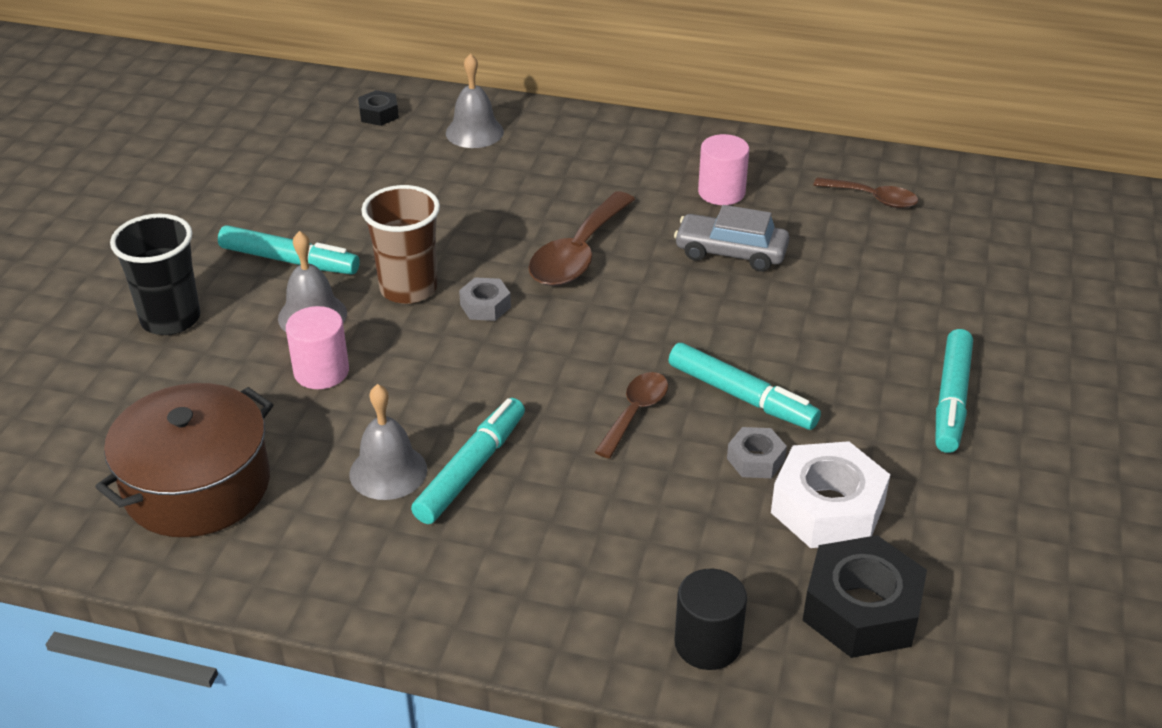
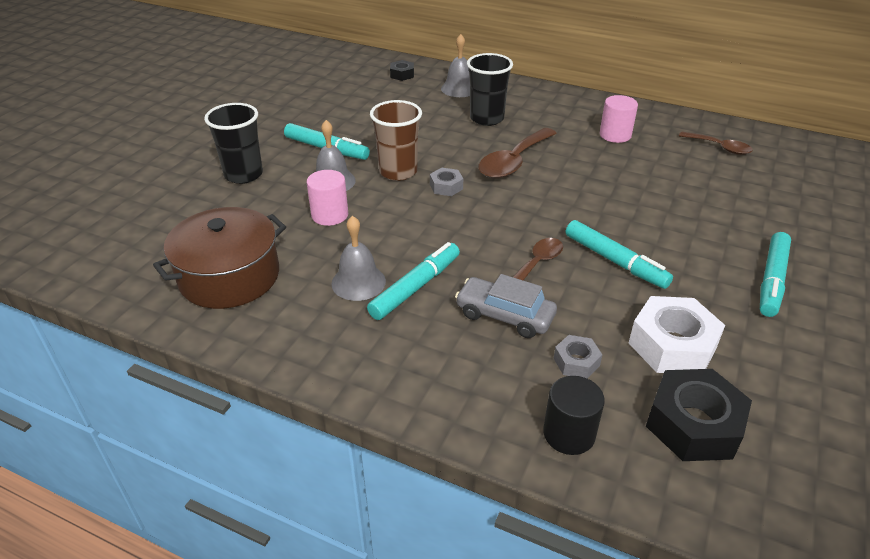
camera: 10 degrees right, 0 degrees up
grey car [674,205,789,272] -> grey car moved to [455,274,557,338]
grey nut [727,427,787,478] -> grey nut moved to [554,335,602,378]
none -> black cup [467,53,513,126]

